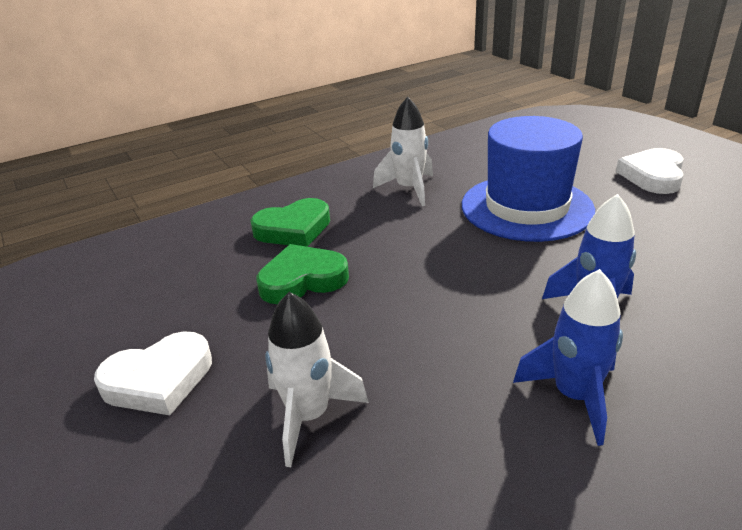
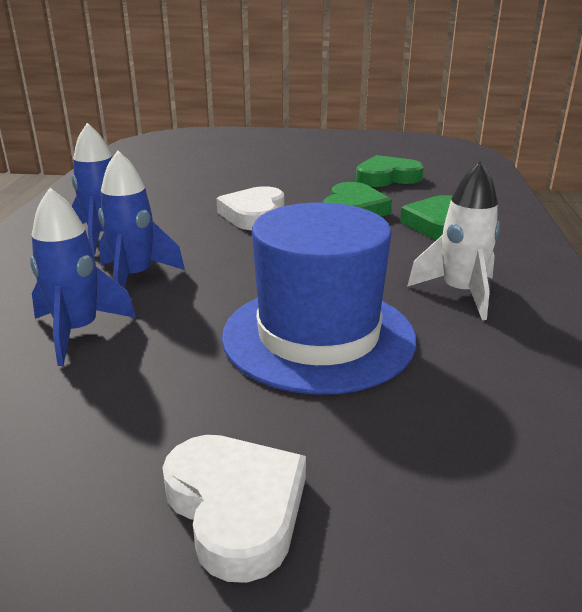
camera: 125 degrees right, 5 degrees down
white heart [94,331,212,415] -> white heart moved to [216,186,284,230]
white rocket [265,292,369,467] -> none
none -> blue rocket [30,188,136,366]
none -> green heart [356,155,424,187]

